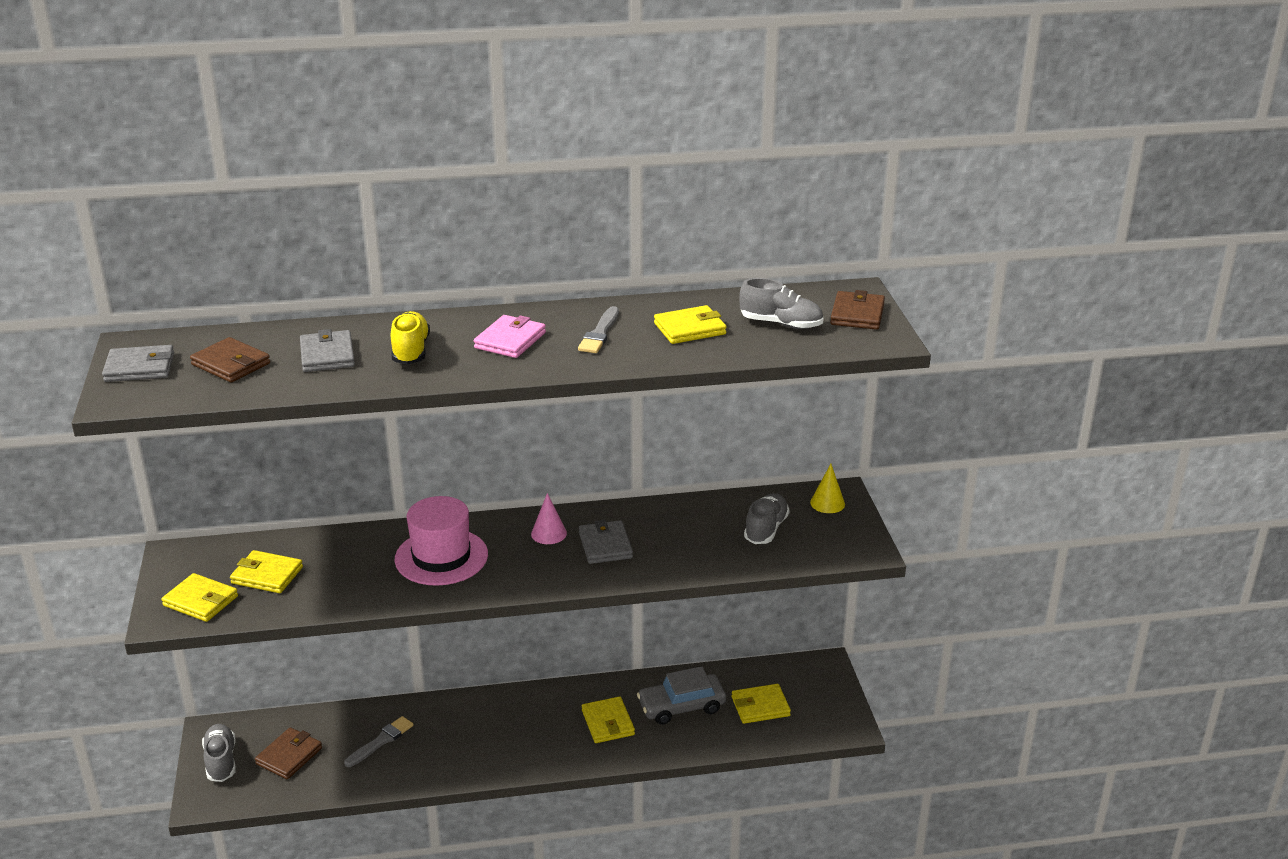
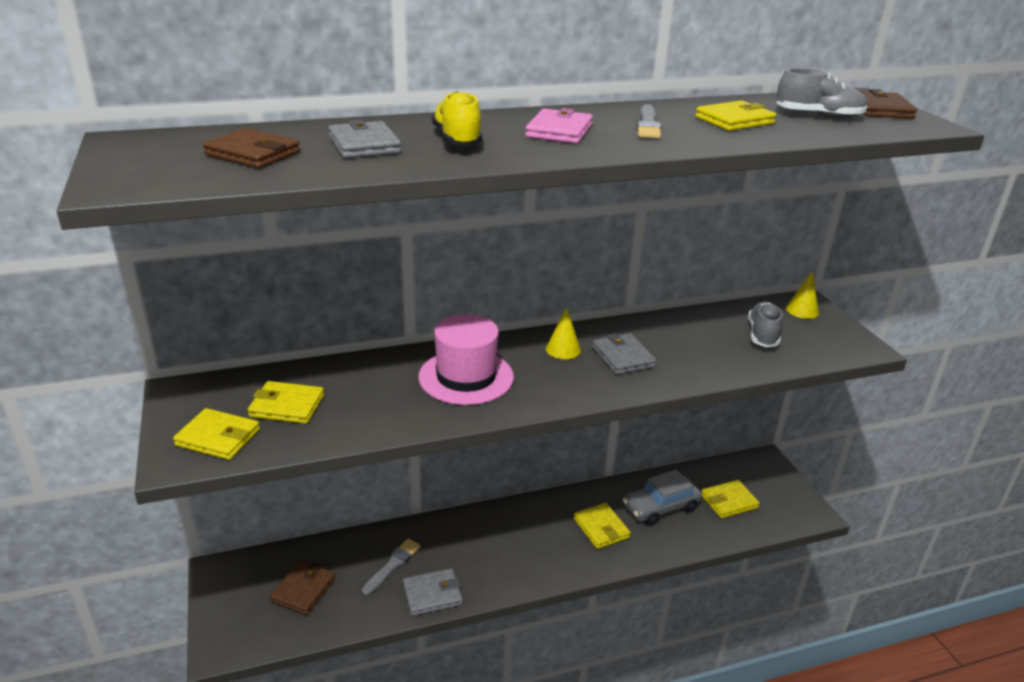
camera: 10 degrees left, 0 degrees up
grey wallet [102,345,174,382] -> grey wallet moved to [403,568,463,616]
grey shoe [202,724,236,782] -> none
pink cone [531,493,567,544] -> yellow cone [546,307,581,359]

